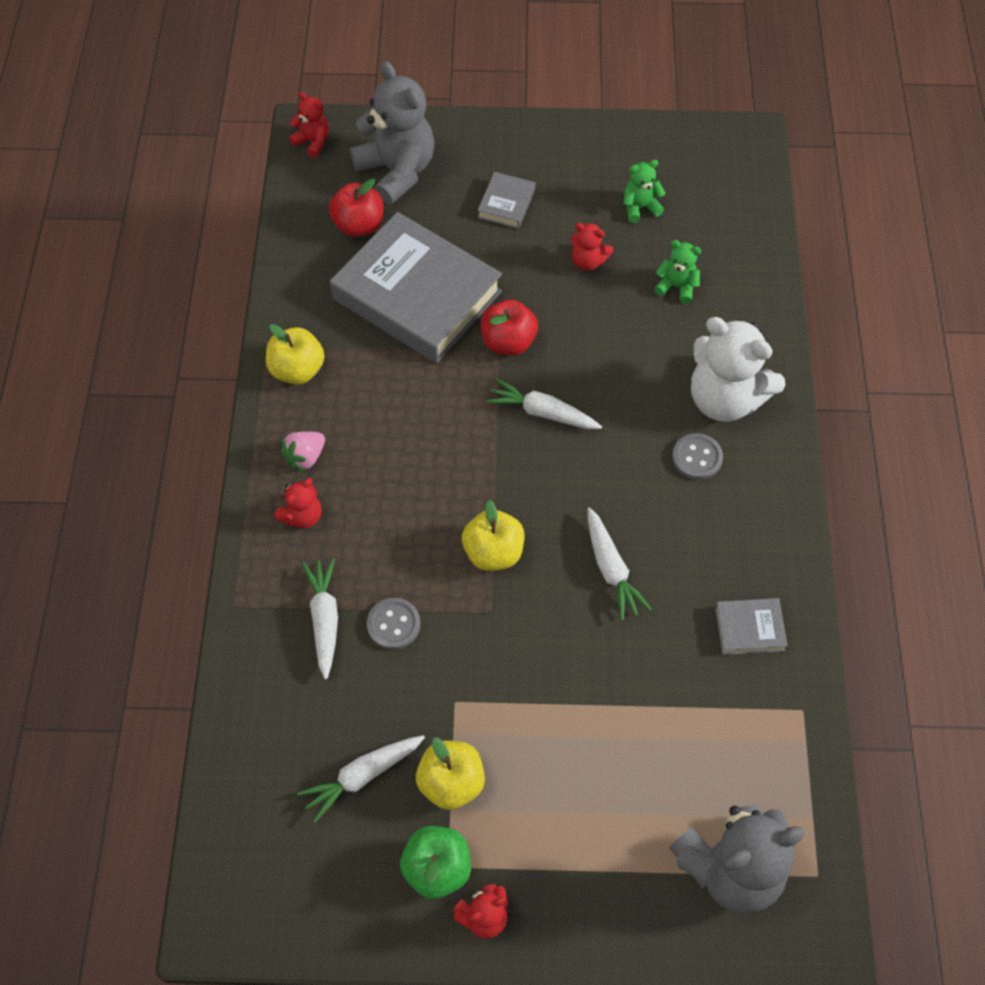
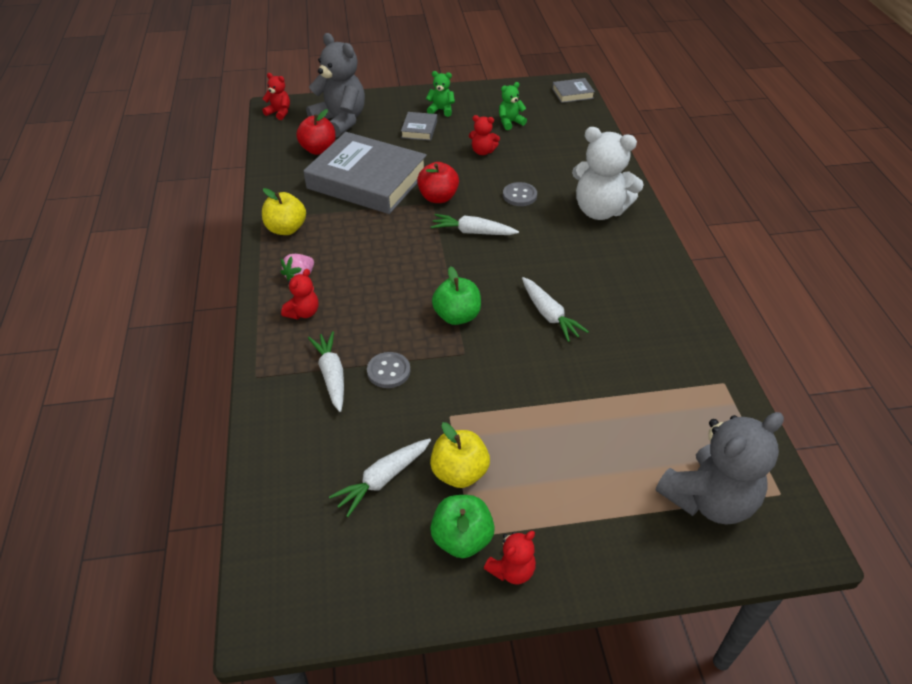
camera: 10 degrees left, 15 degrees down
yellow apple [462,500,524,571] -> green apple [432,266,481,325]
green teddy bear [654,240,701,304] -> green teddy bear moved to [426,71,455,117]
grey button [672,433,723,480] -> grey button moved to [503,182,537,206]
grey book [715,598,788,655] -> grey book moved to [552,78,595,103]

